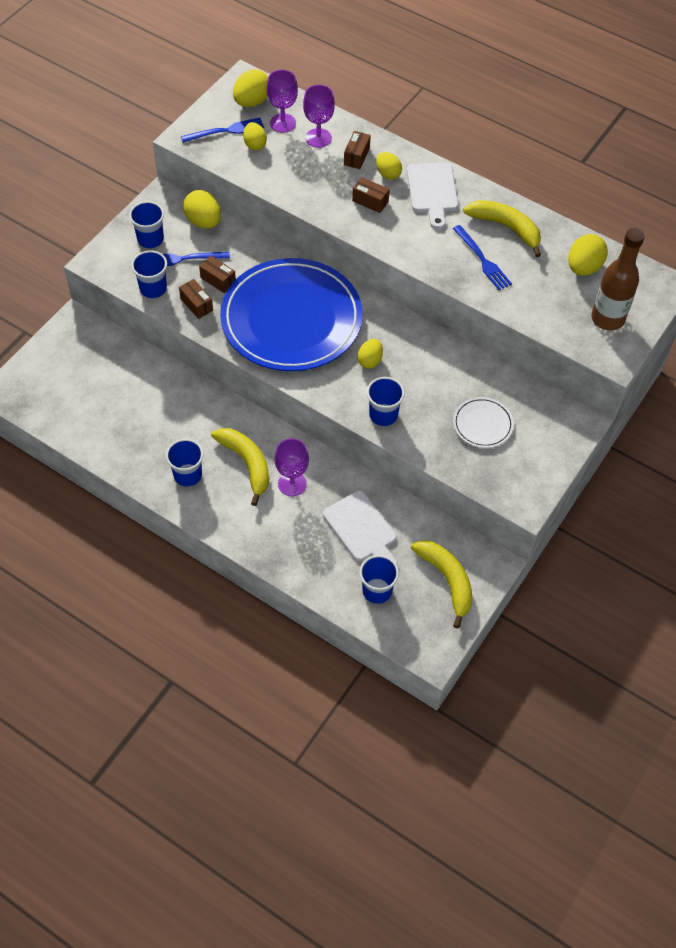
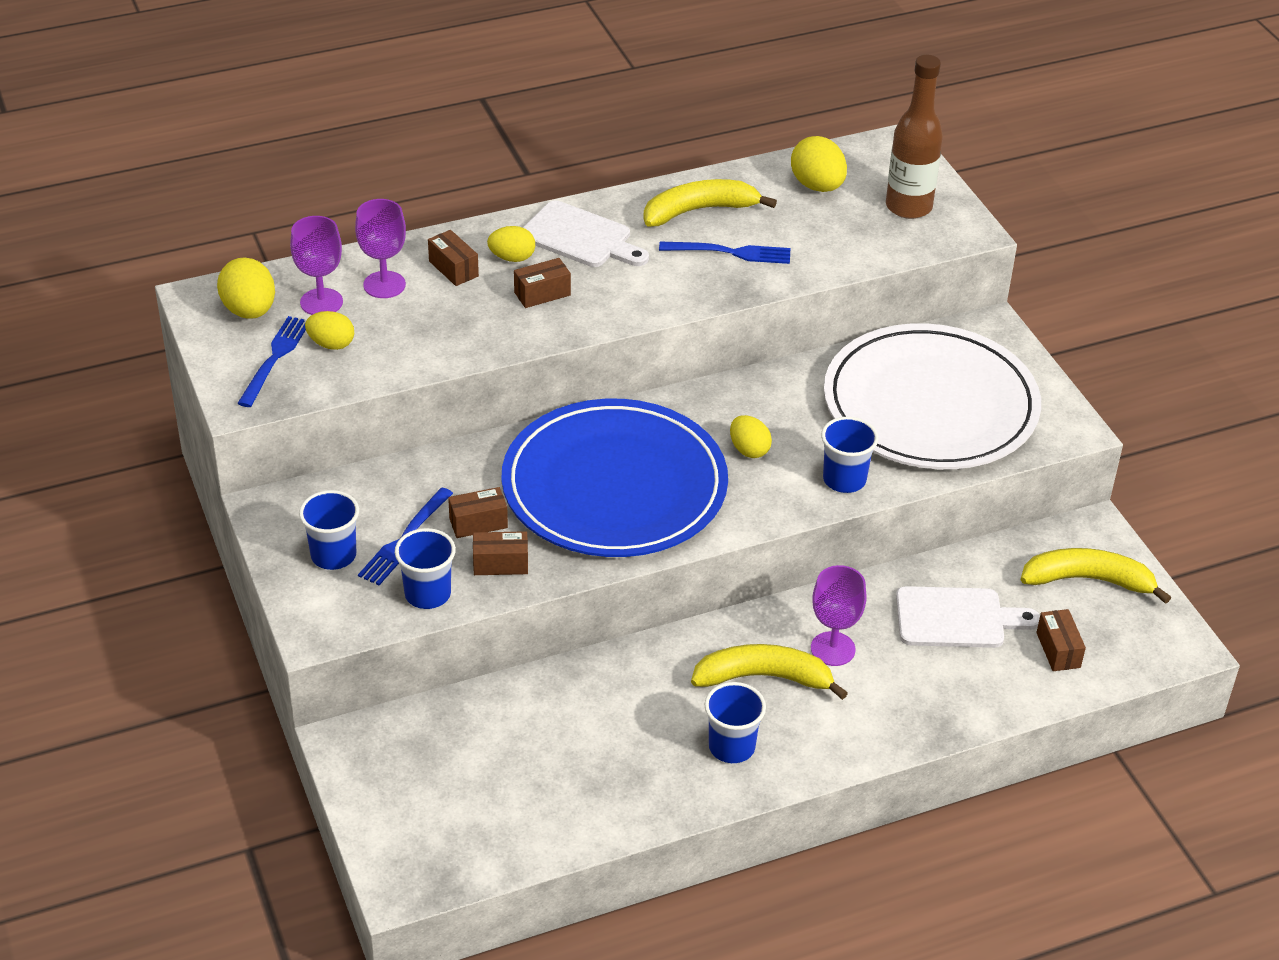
camera: 55 degrees left, 15 degrees down
yellow egg [183,190,221,229] -> none
blue cup [359,555,399,604] -> brown box [1036,609,1086,671]
white plate [453,397,514,448] -> white plate [824,323,1041,469], size x2.46

